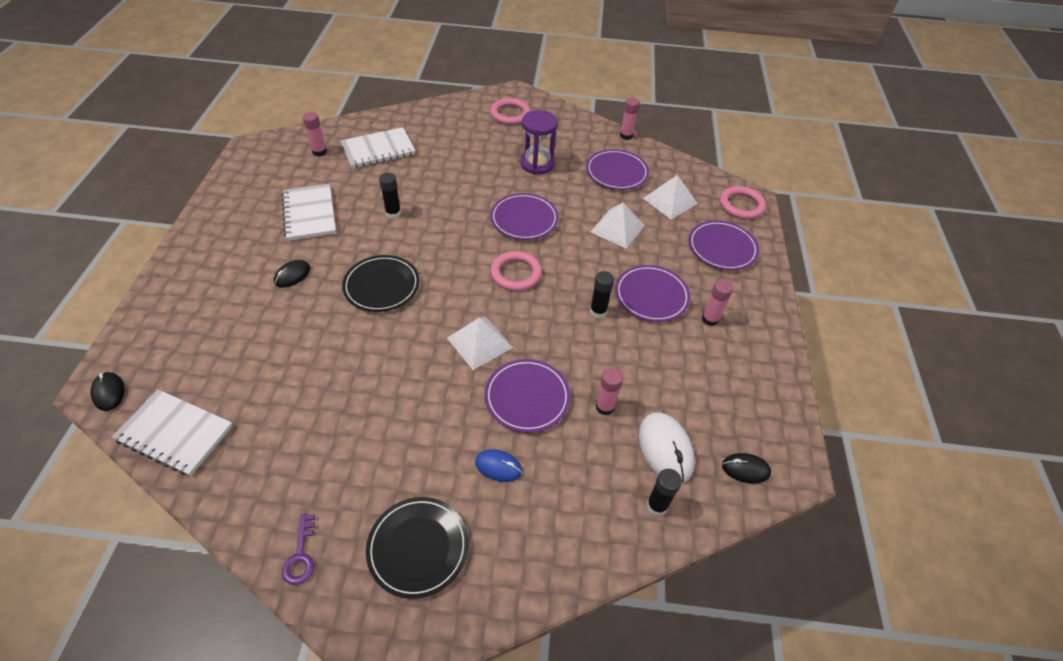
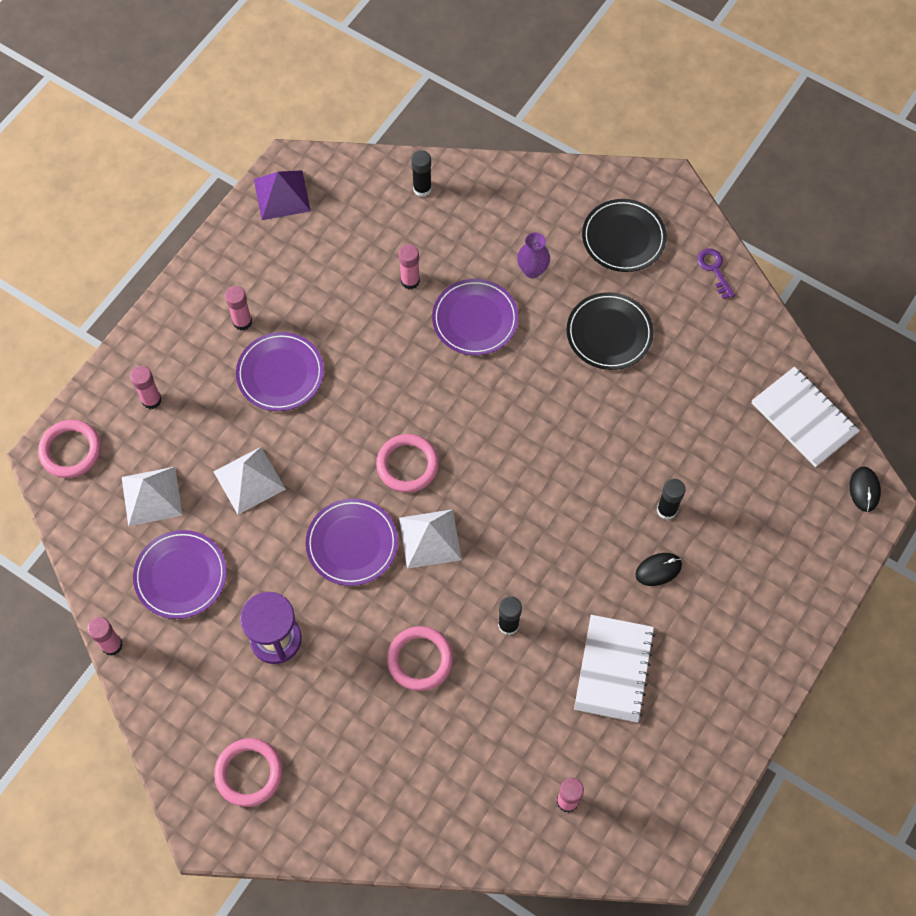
camera: 150 degrees left, 15 degrees up
purple key [282,514,315,585] -> purple key turned 45 degrees counterclockwise [697,248,735,299]
white notebook [341,127,415,168] -> none
black plate [342,255,420,312] -> black plate moved to [567,292,654,370]
white pyramid [447,317,513,370] -> white pyramid moved to [399,509,462,569]
blue mouse [475,449,522,482] -> purple vase [517,232,550,278]
black glue stick [590,271,614,318] -> black glue stick moved to [657,479,686,520]
white mouse [639,412,695,483] -> none
purple plate [689,220,759,270] -> pink glue stick [130,366,162,409]
black mouse [722,453,771,484] -> none
none -> purple pyramid [254,170,311,220]
none -> pink ring [387,626,453,691]

